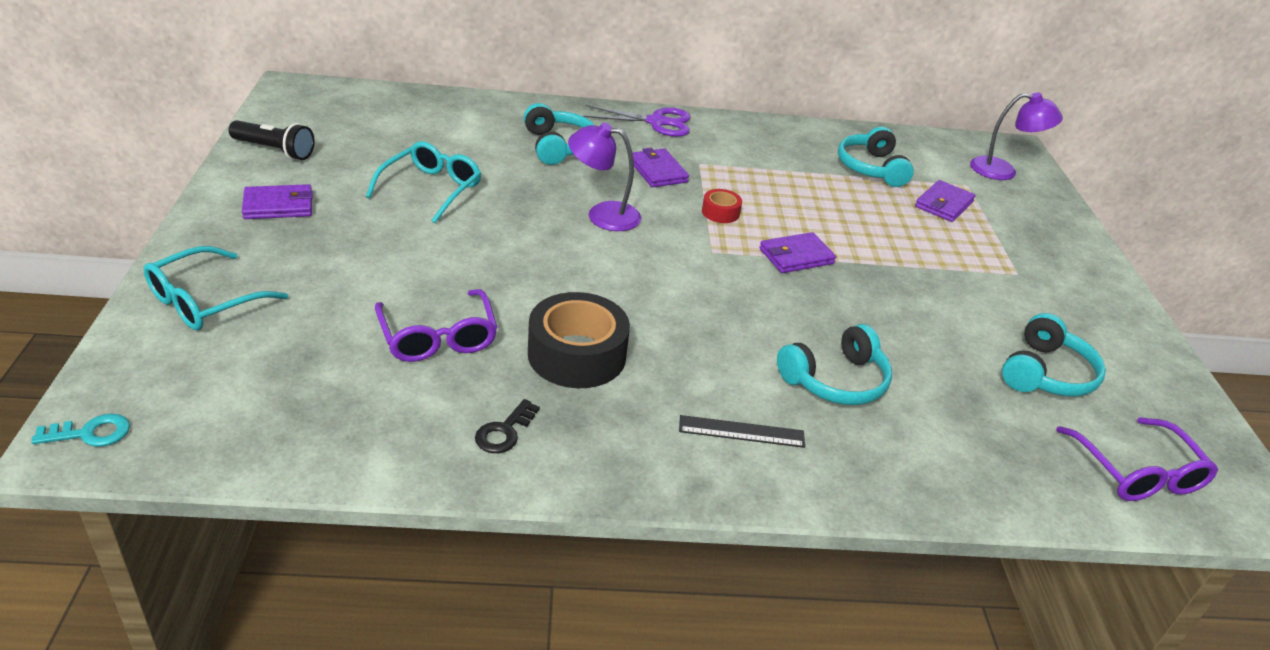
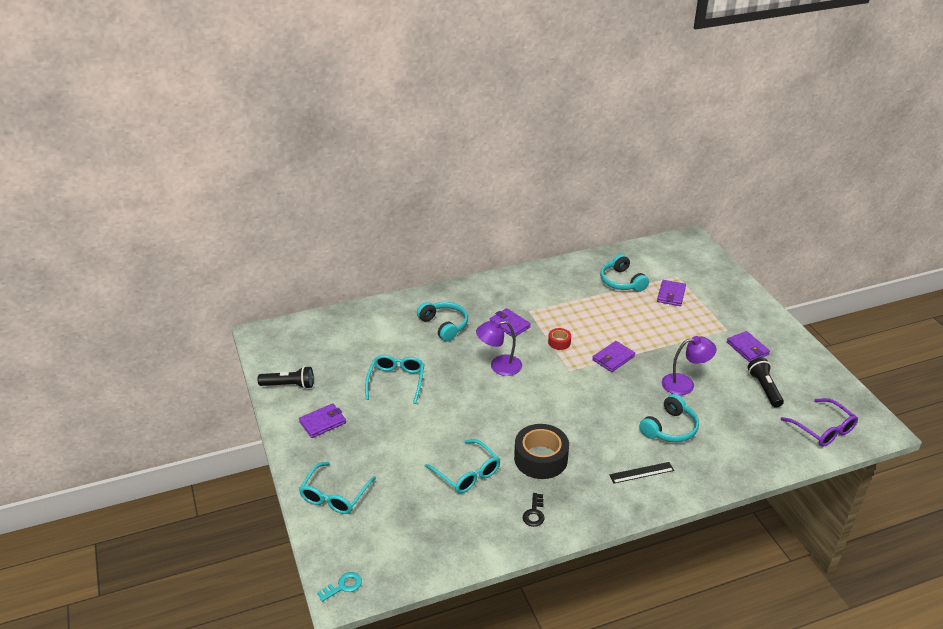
camera: 15 degrees left, 0 degrees up
purple glasses [375,289,498,362] -> turquoise glasses [425,439,500,494]
purple scissors [583,105,691,137] -> none
purple lamp [970,93,1063,180] -> purple lamp moved to [662,336,716,395]
turquoise headphones [1002,313,1106,397] -> black flashlight [747,357,784,408]
none -> purple wallet [727,331,770,362]

